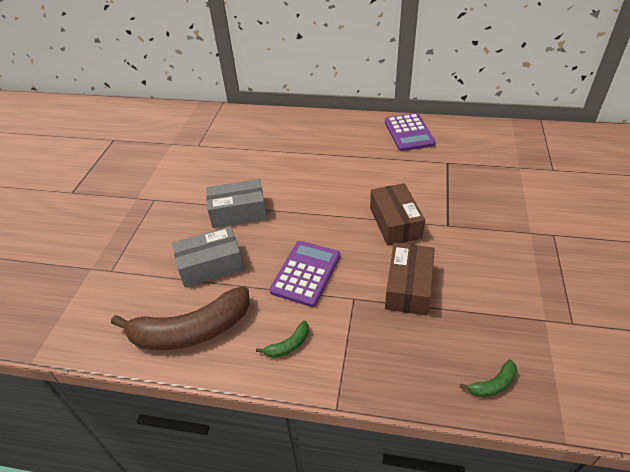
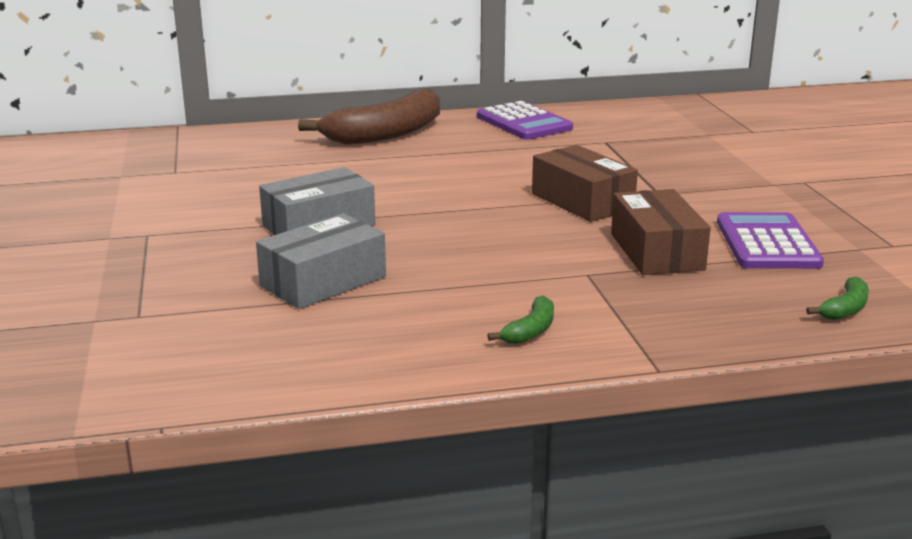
camera: 25 degrees left, 20 degrees down
brown banana [111,286,250,350] -> brown banana moved to [298,88,440,145]
purple calculator [270,241,340,307] -> purple calculator moved to [717,212,824,269]

